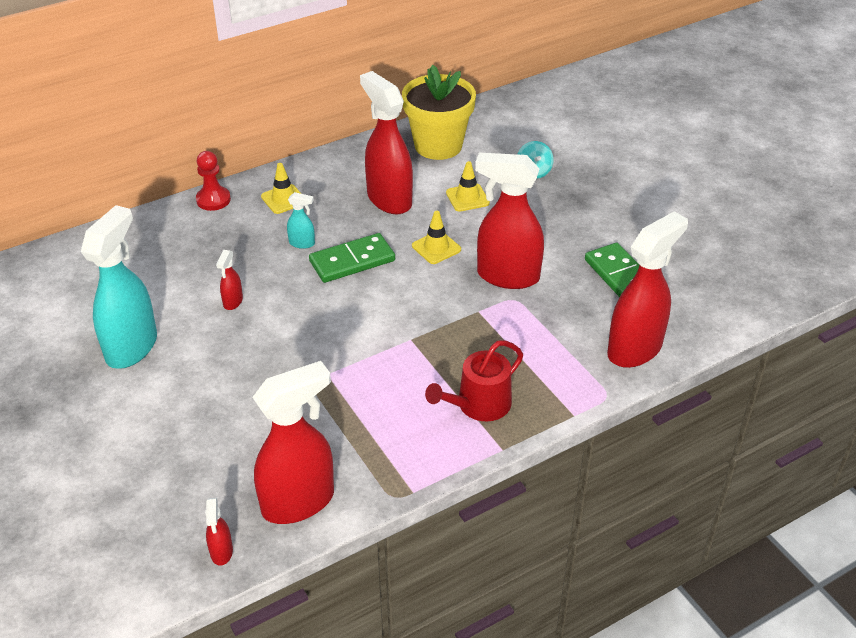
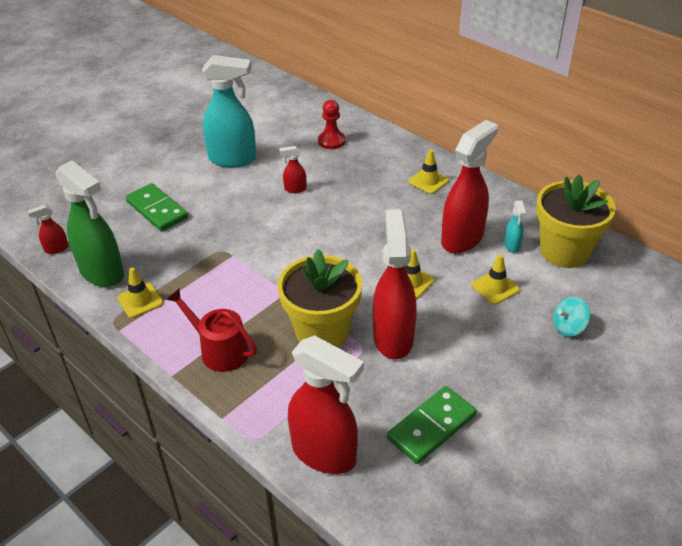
camera: 75 degrees right, 0 degrees up
red pawn [196,151,231,211] -> red pawn moved to [318,100,346,149]
red spray bottle [252,361,334,524] -> green spray bottle [55,160,124,287]
turquoise spray bottle [287,192,315,249] -> turquoise spray bottle moved to [504,200,526,253]
green domino [309,233,395,283] -> green domino moved to [126,183,188,231]
none -> yellow traffic cone [117,268,163,318]
none -> yellow flower pot [278,249,362,348]

